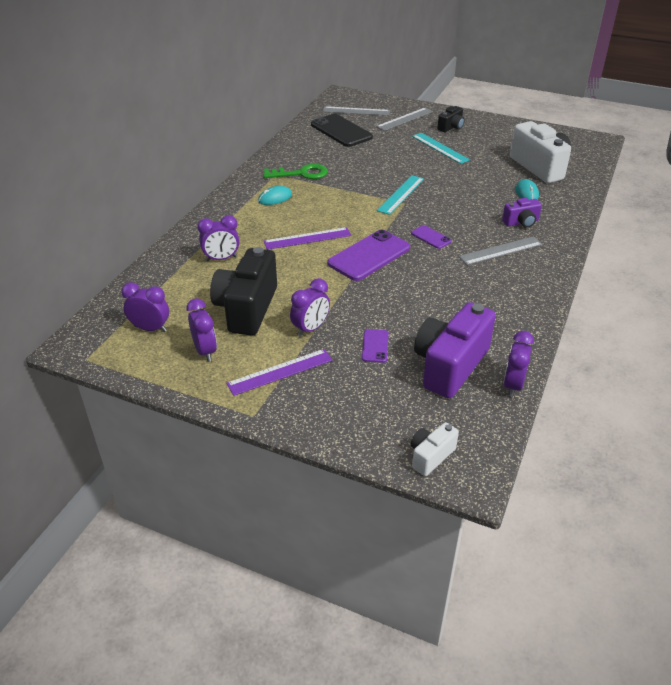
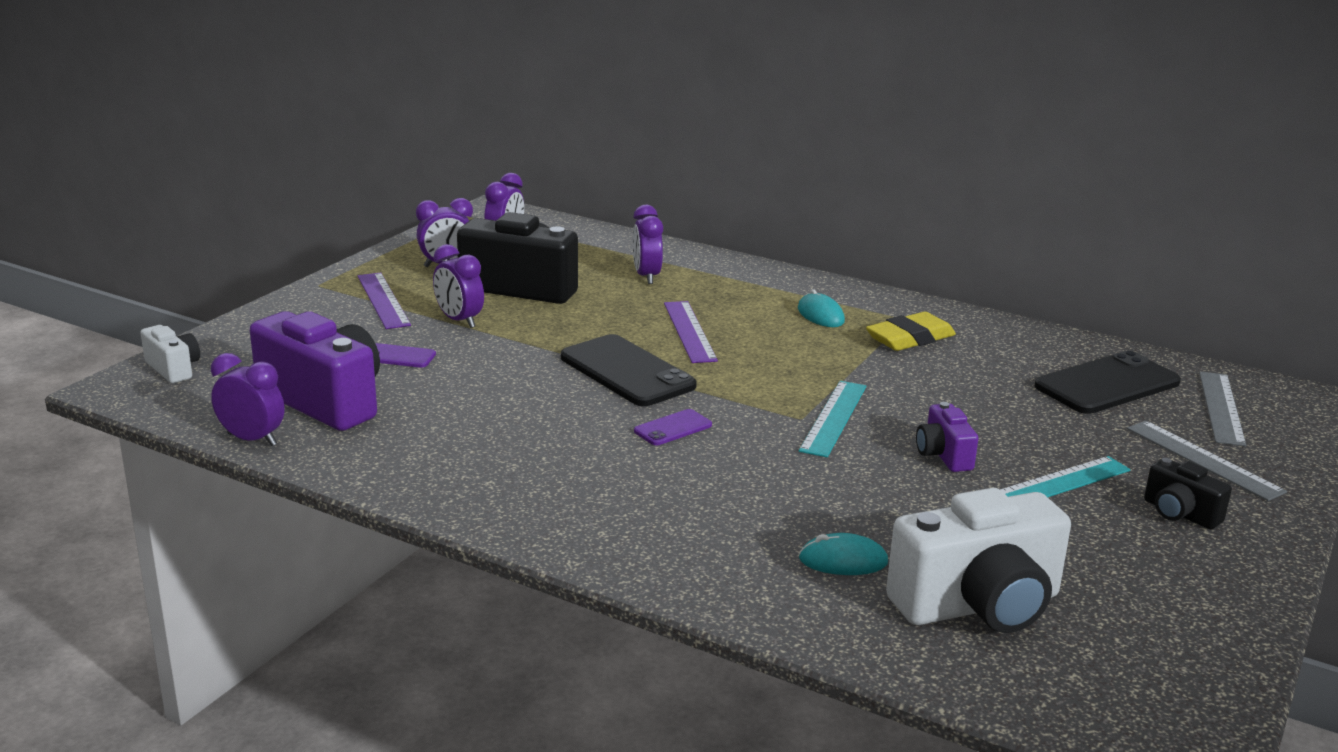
camera: 95 degrees right, 15 degrees down
green key [263,164,328,179] -> yellow eraser [866,312,956,351]
purple phone [328,230,410,281] -> black phone [561,334,697,406]
turquoise ruler [377,175,424,215] -> turquoise ruler turned 75 degrees clockwise [799,381,866,457]
grey ruler [459,236,543,265] -> none
purple camera [502,198,542,228] -> purple camera moved to [916,402,978,472]

